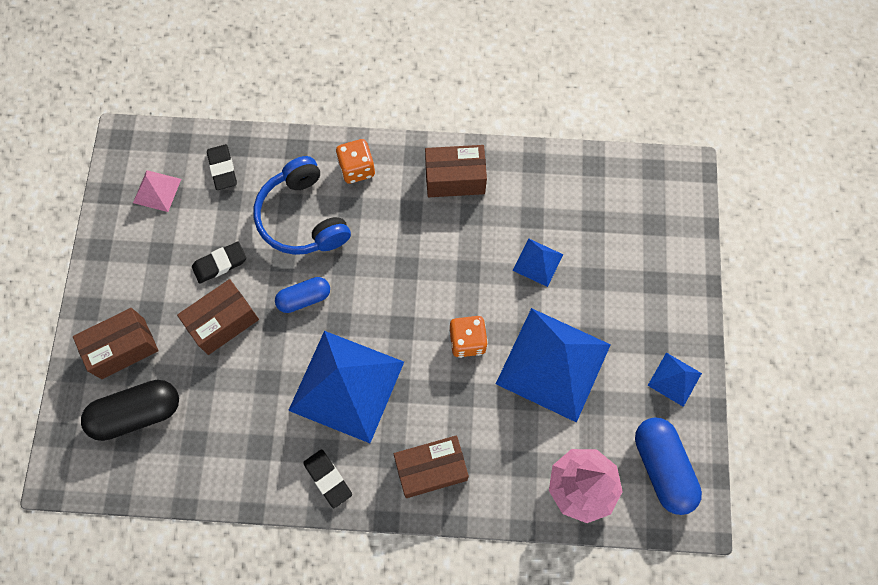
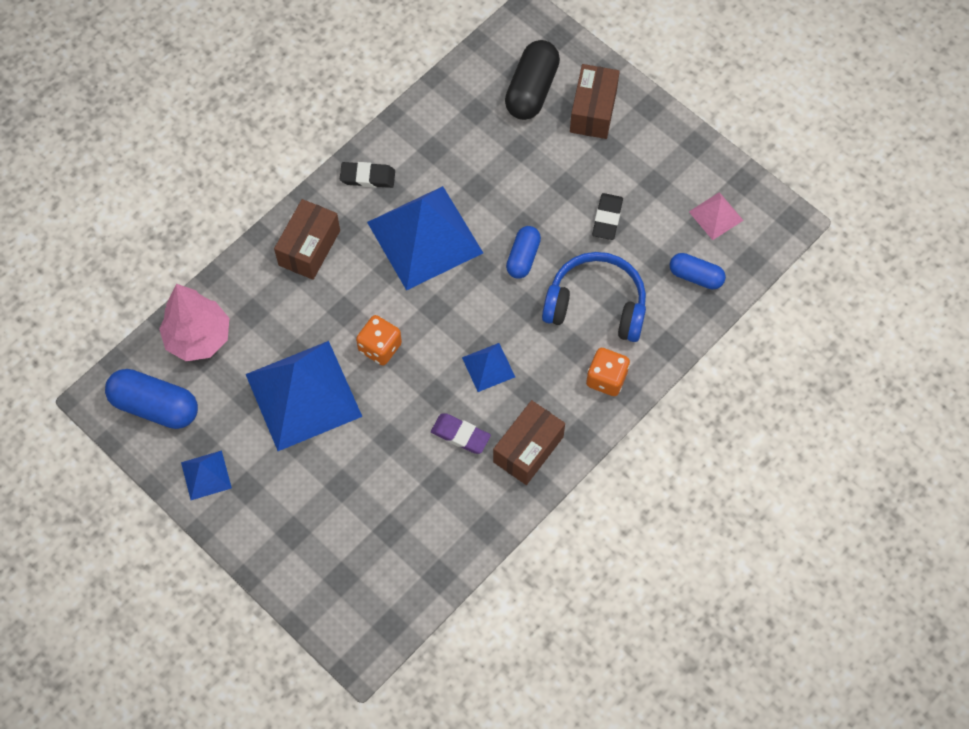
camera: 130 degrees right, 5 degrees down
brown box [177,279,259,355] -> none
black eraser [207,144,237,190] -> blue capsule [670,253,726,290]
blue pyramid [512,239,564,287] -> blue pyramid moved to [462,343,515,392]
none -> purple eraser [431,413,491,454]

